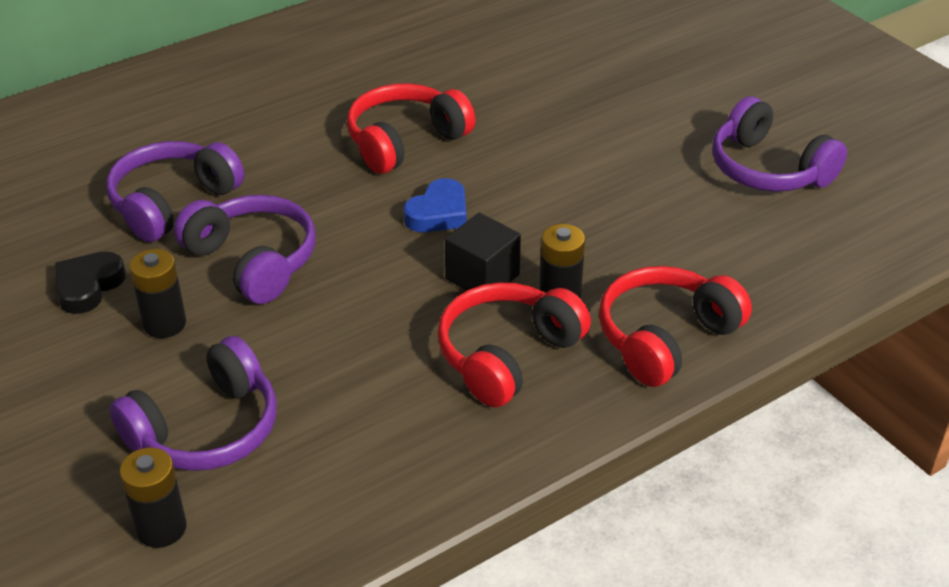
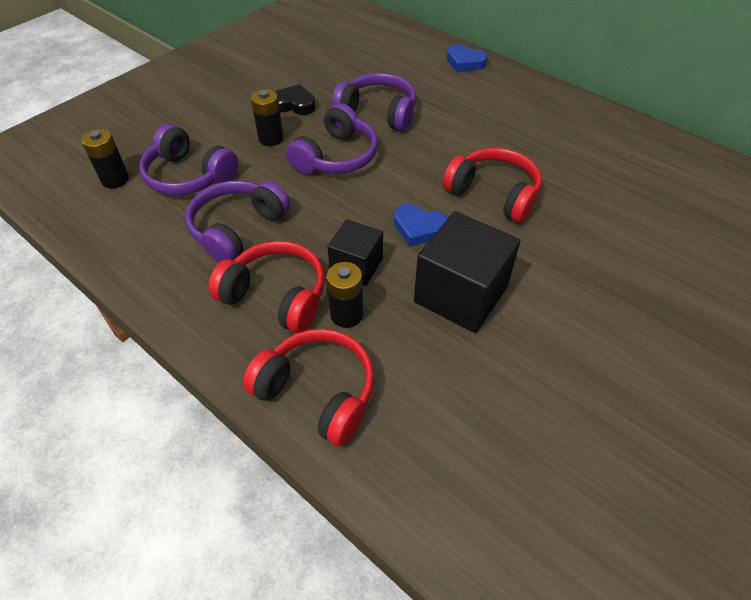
camera: 75 degrees right, 10 degrees up
purple headphones [712,96,847,192] -> purple headphones moved to [185,180,290,263]
none -> black cube [414,211,520,333]
none -> blue heart [447,44,488,72]

